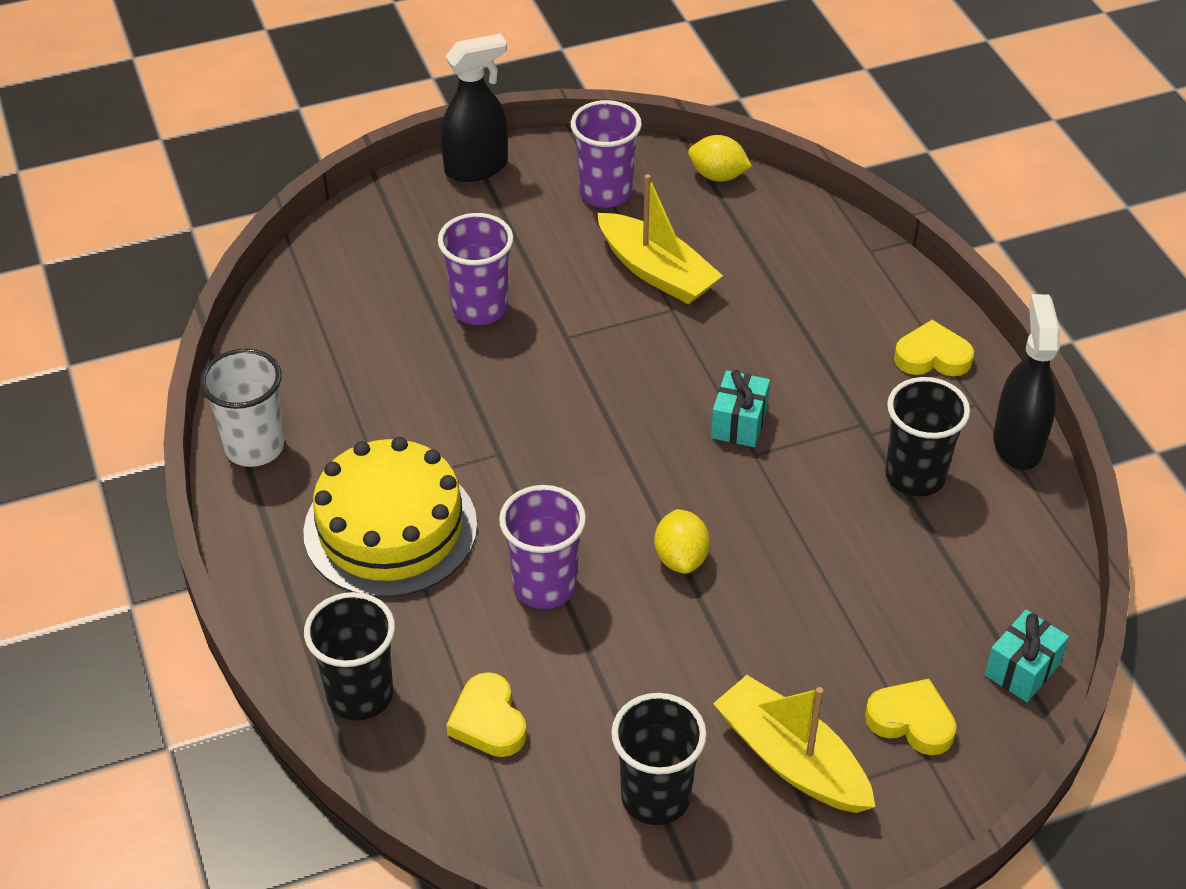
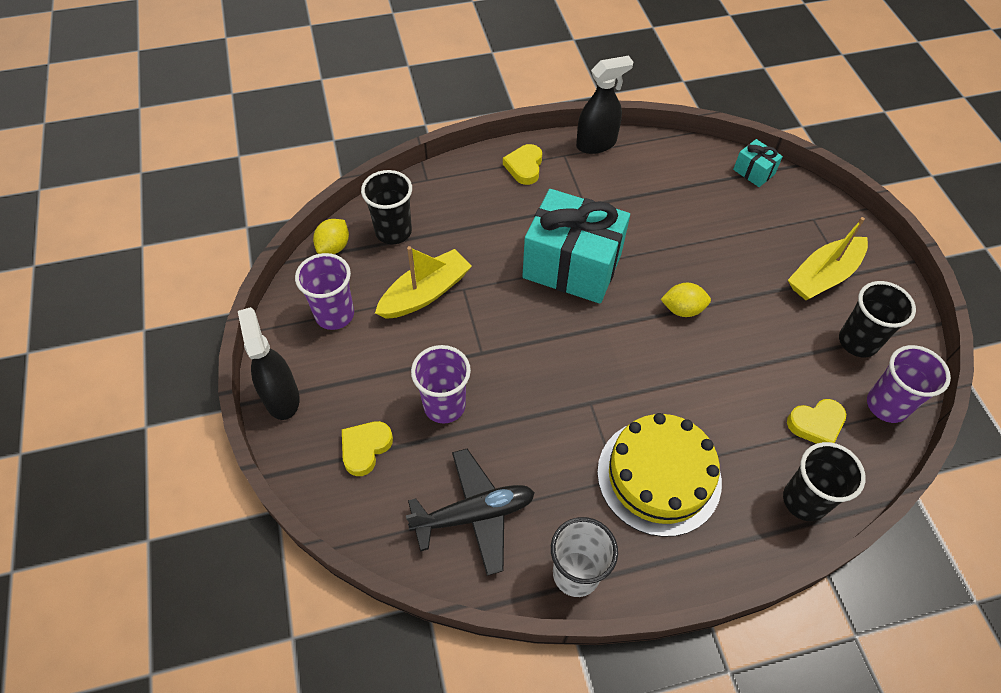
camera: 85 degrees left, 10 degrees up
purple cup [499,485,586,609] -> purple cup moved to [867,345,951,423]
turquoise gift [711,370,770,447] -> turquoise gift [522,189,630,304], size x2.31
yellow heart [865,679,957,755] -> yellow heart moved to [342,421,393,476]
black cup [885,377,970,496] -> black cup moved to [361,170,412,244]
black spray bottle [993,294,1060,470] -> black spray bottle turned 150 degrees clockwise [576,56,633,154]
none -> black plane [406,449,535,576]

